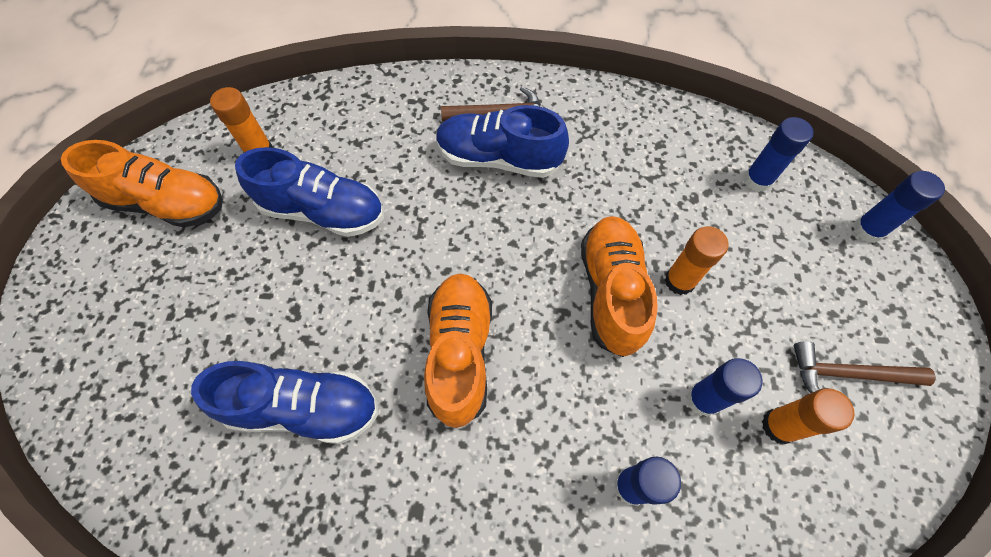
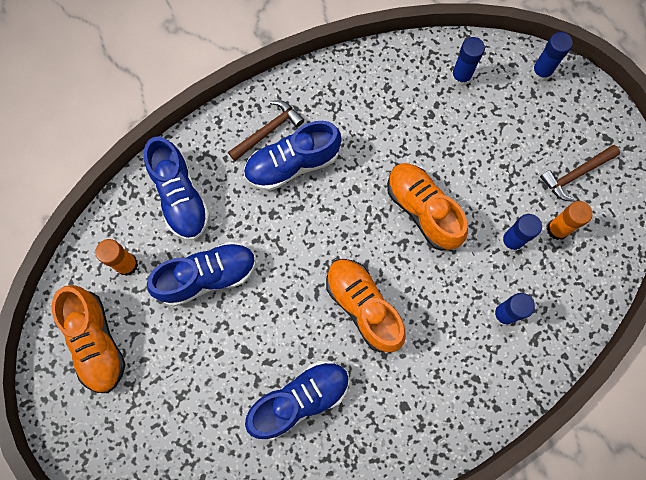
camera: 35 degrees left, 10 degrees up
orange shoe [61,140,223,228] -> orange shoe turned 90 degrees clockwise [52,285,125,393]
orange glue stick [665,226,728,295] -> none
none -> blue shoe [144,137,210,240]

